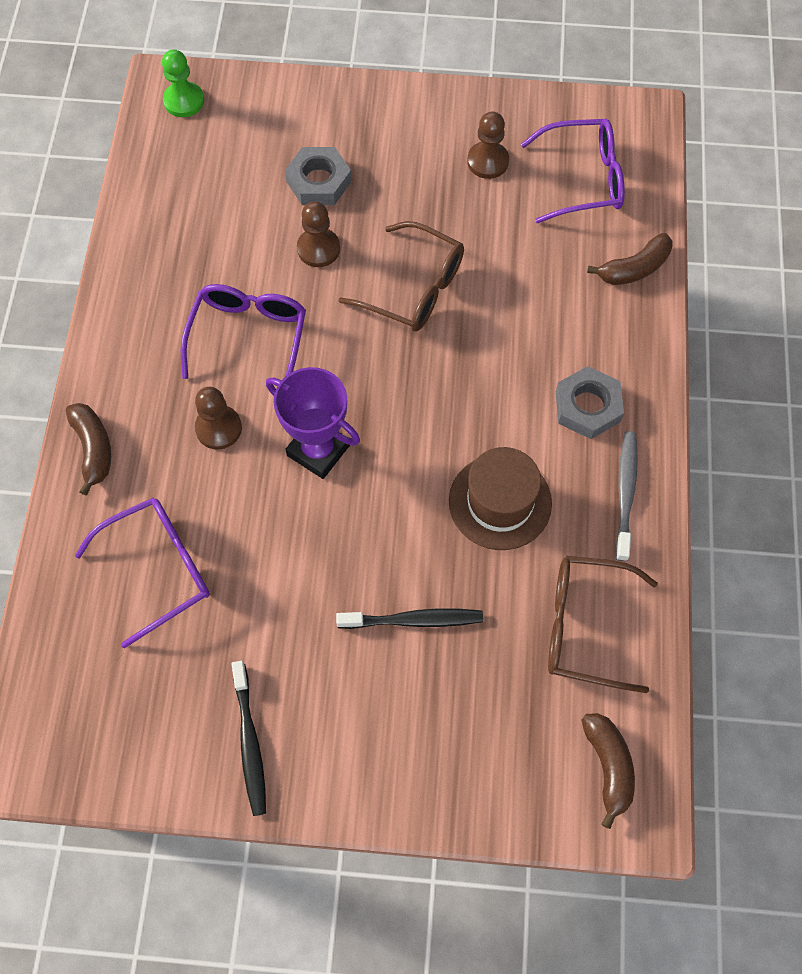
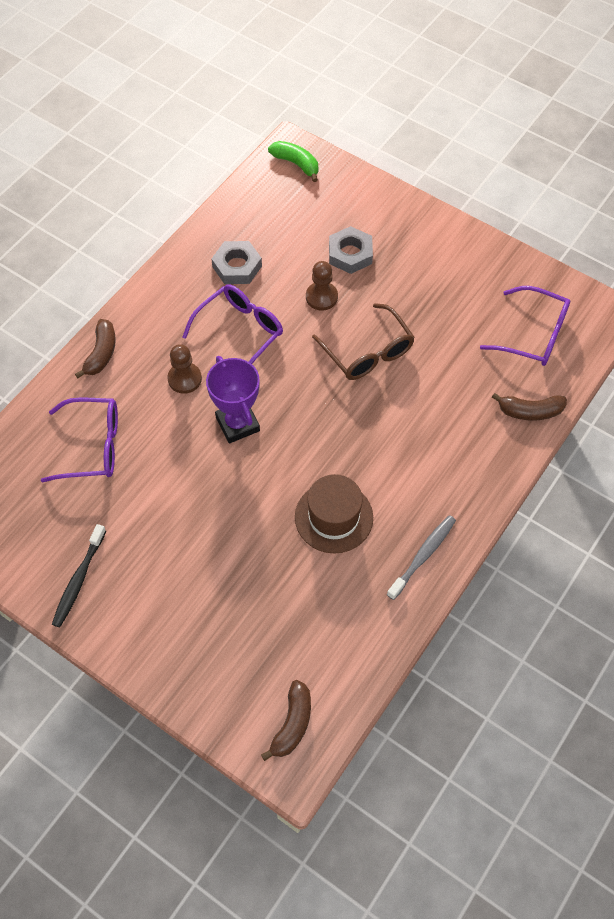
camera: 30 degrees right, 5 degrees down
green pawn [162,49,204,117] -> green banana [268,141,318,182]
black toothbrush [336,608,483,629] -> none
brown pawn [467,111,509,179] -> none
brown glasses [548,556,658,693] -> none
grey nut [556,366,624,439] -> grey nut moved to [211,241,262,284]

